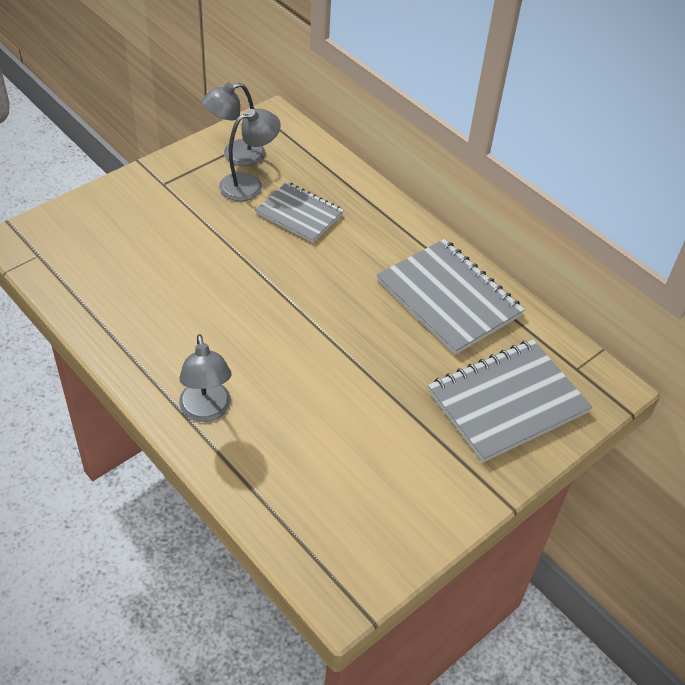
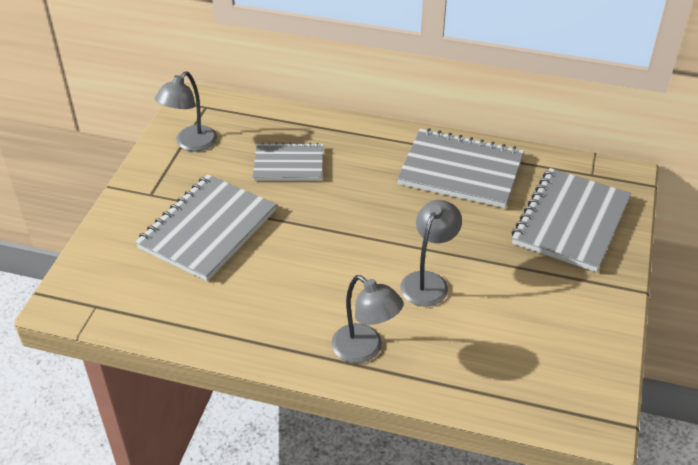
camera: 30 degrees left, 5 degrees down
grey lamp [219,109,281,201] -> grey lamp moved to [400,200,462,307]
none -> grey notebook [135,174,277,281]

